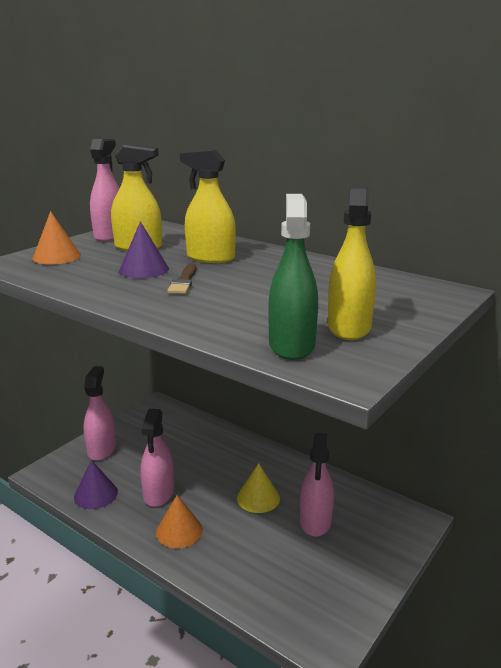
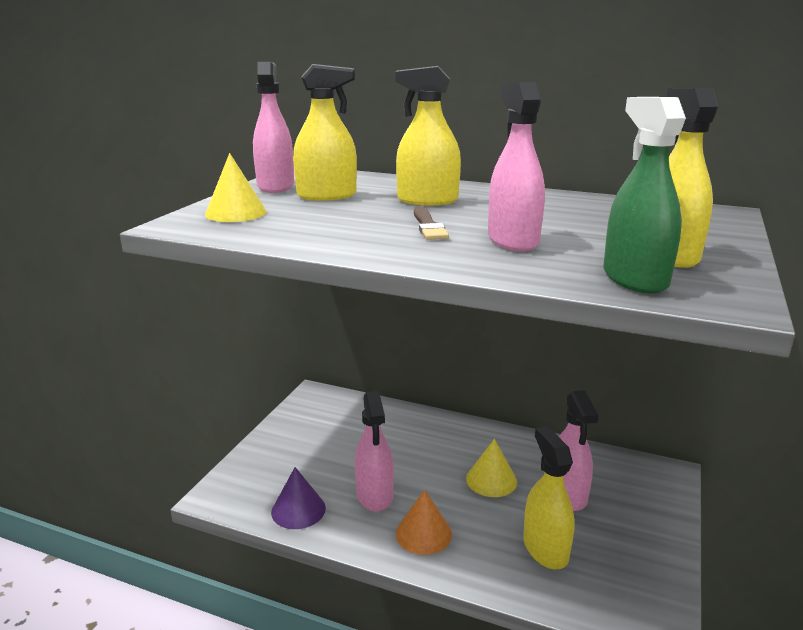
camera: 15 degrees left, 0 degrees up
orange cone [32,211,81,264] -> yellow cone [205,153,267,222]
pink spray bottle [83,366,116,461] -> pink spray bottle moved to [488,82,545,251]
purple cone [119,221,169,278] -> none
none -> yellow spray bottle [523,426,575,569]

